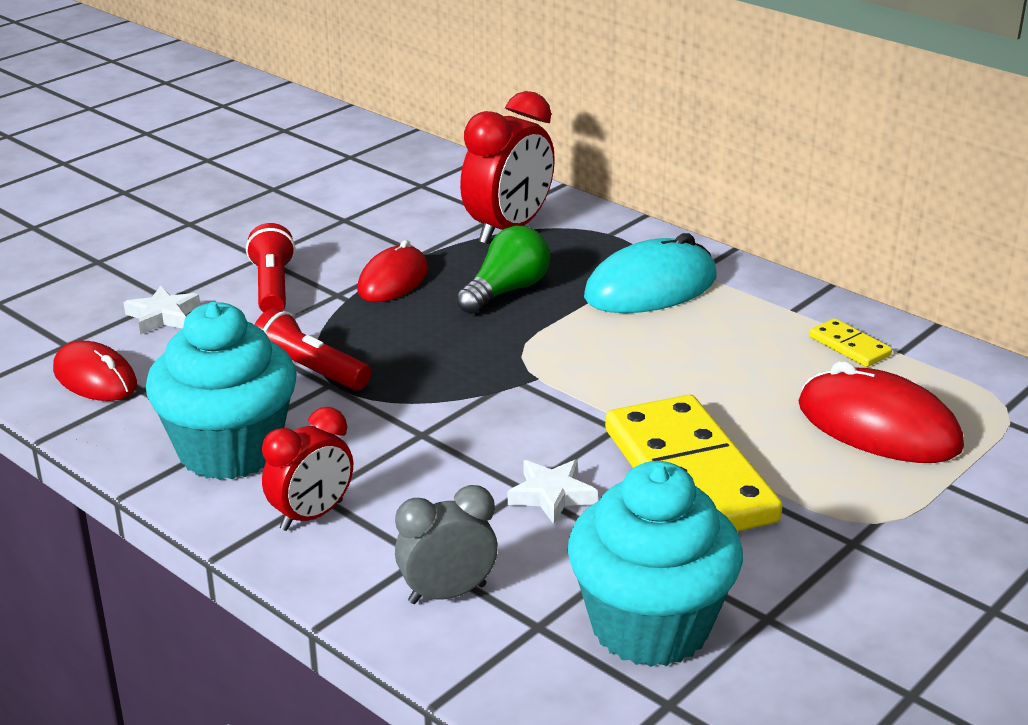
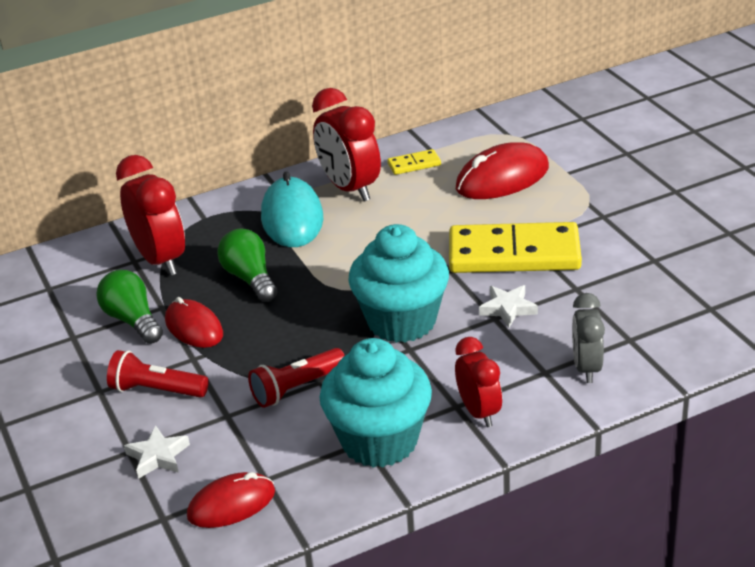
camera: 65 degrees left, 5 degrees up
turquoise cupcake [568,461,743,667] -> turquoise cupcake moved to [348,224,449,343]
none -> green light bulb [96,270,163,344]
none -> red clock [312,88,381,202]

